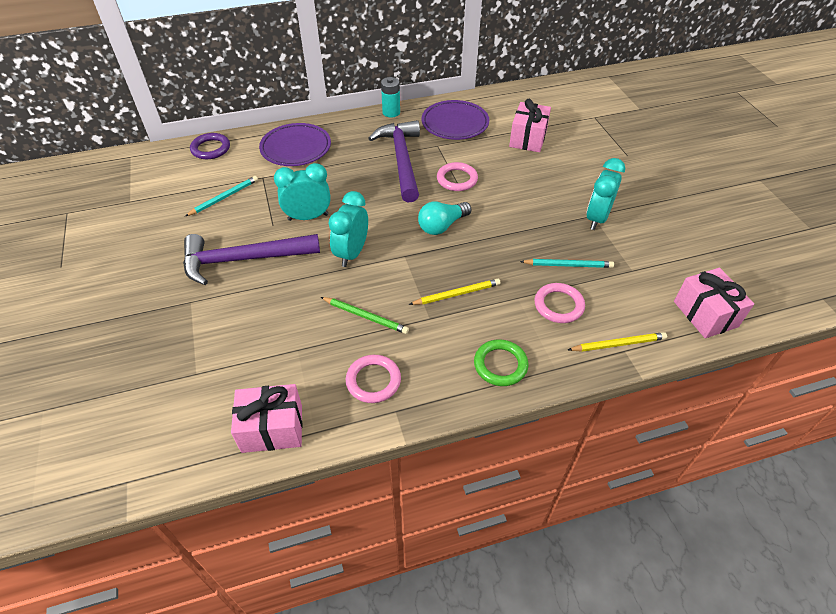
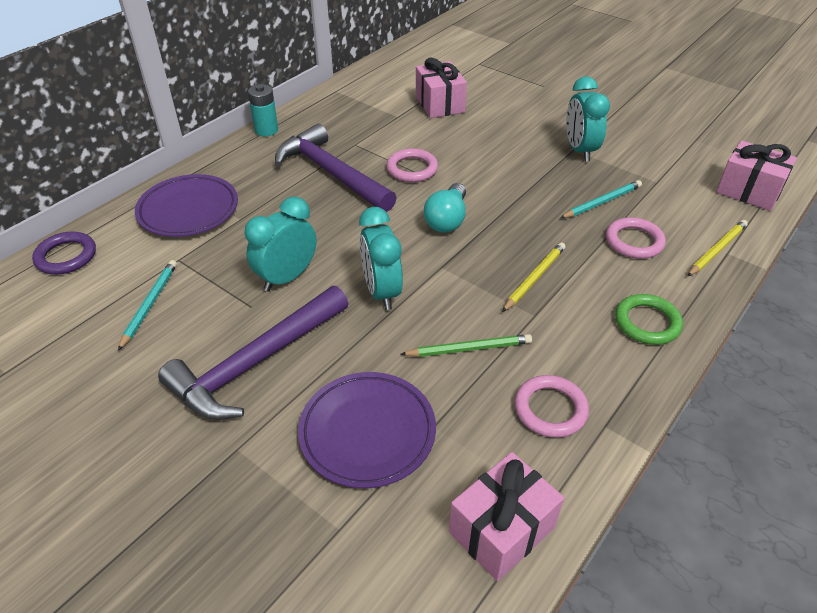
camera: 35 degrees left, 5 degrees down
purple plate [422,100,489,140] -> purple plate moved to [298,372,436,488]

